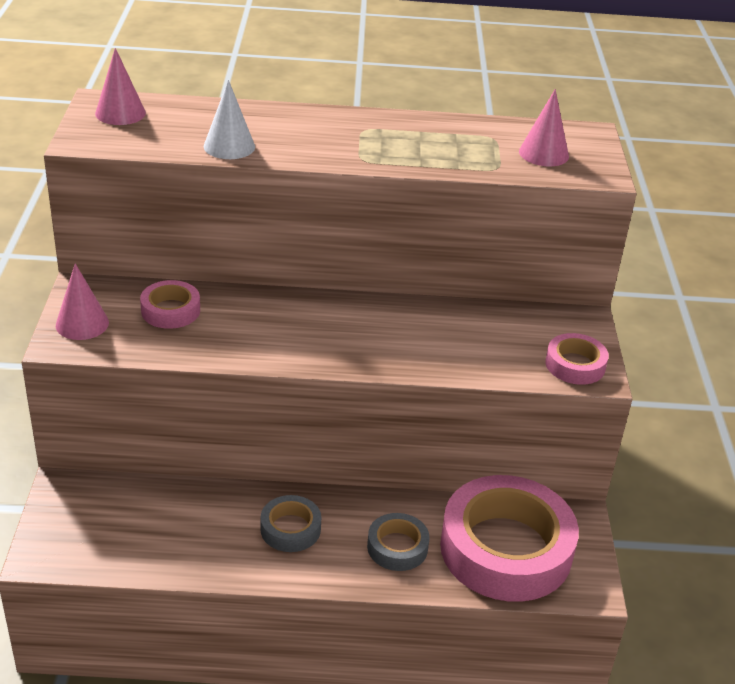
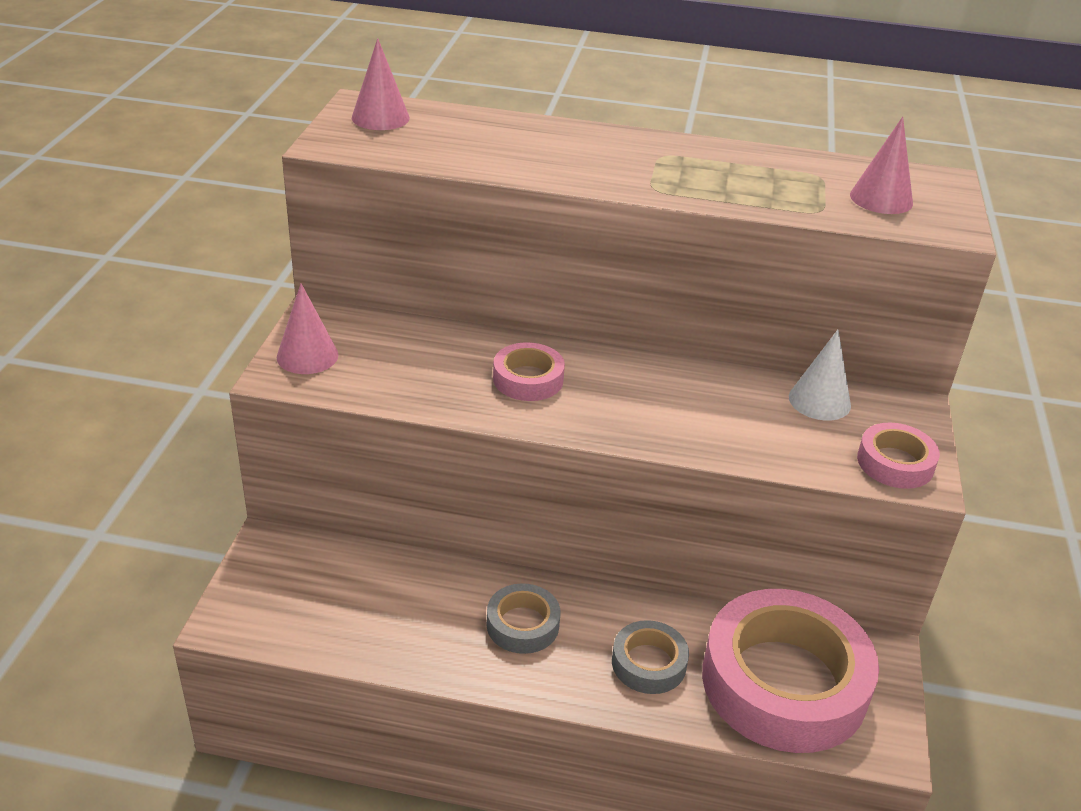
camera: 10 degrees right, 0 degrees up
pink tape [140,280,200,329] -> pink tape moved to [493,342,565,401]
white cone [204,80,255,159] -> white cone moved to [789,330,851,421]

